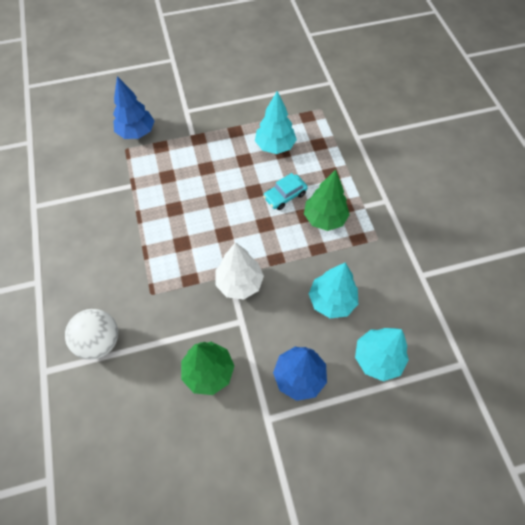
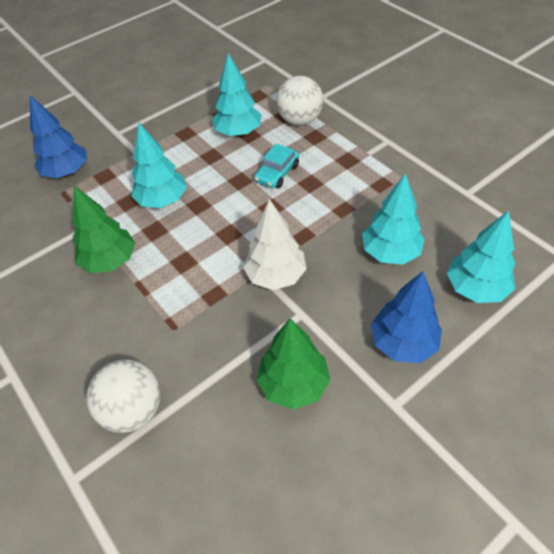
camera: 20 degrees left, 10 degrees down
green tree [304,170,350,231] -> green tree moved to [73,186,135,273]
none -> turquoise tree [131,122,187,208]
none -> white ball [276,76,323,126]

